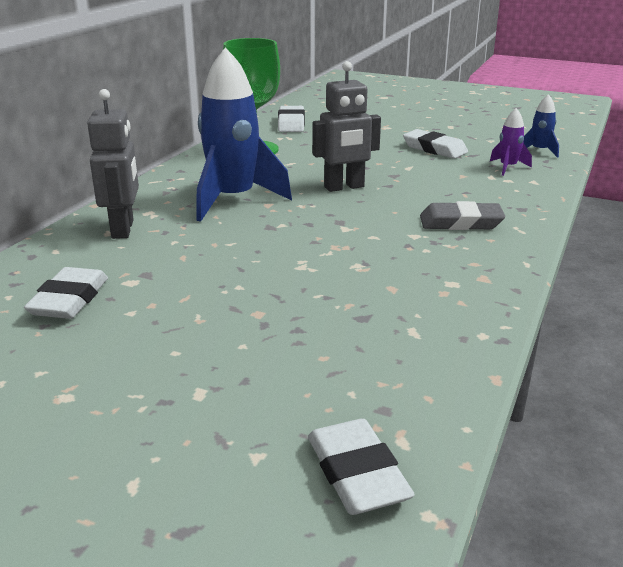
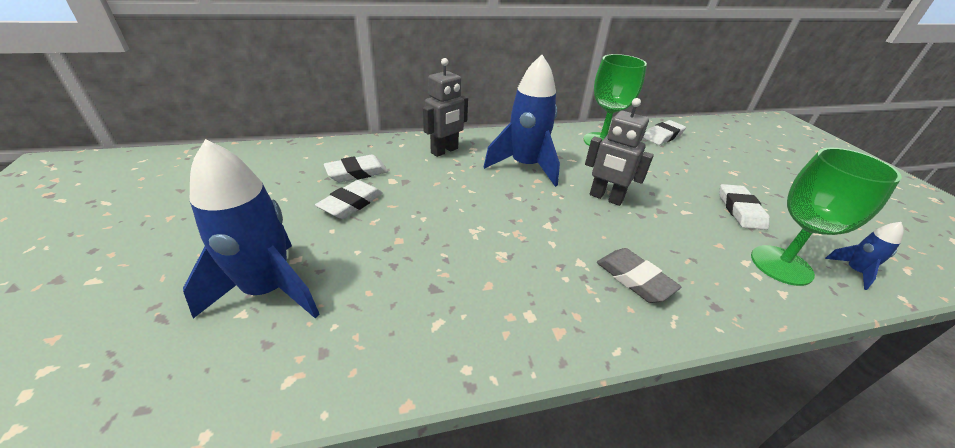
camera: 50 degrees right, 10 degrees up
white eraser [308,418,415,515] -> white eraser moved to [315,180,383,219]
purple rocket [490,108,532,176] -> green goblet [751,148,902,286]
none -> blue rocket [183,139,319,318]

